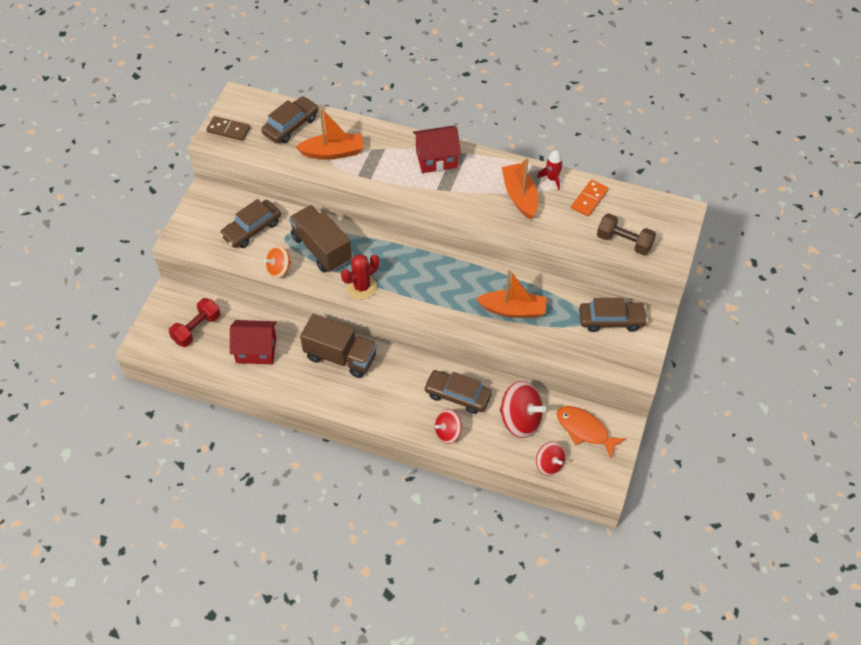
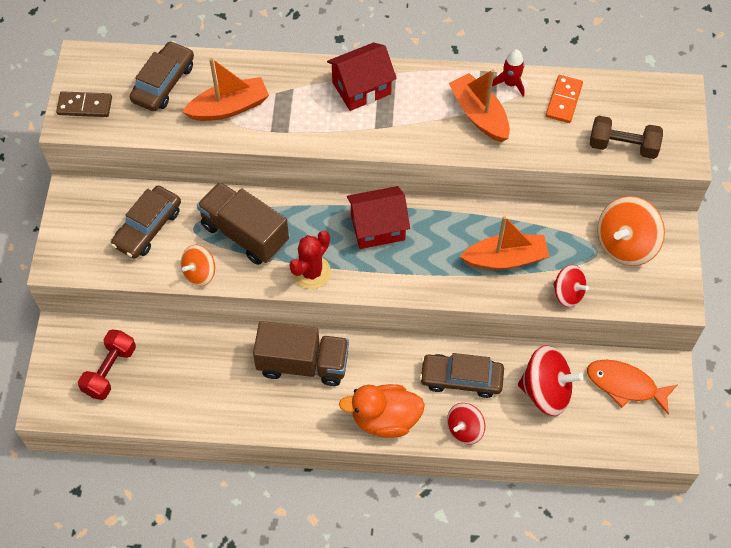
camera: 15 degrees left, 5 degrees up
red house [230,320,277,364] -> red house moved to [347,186,410,249]
red spinning top [536,442,566,476] -> red spinning top moved to [553,265,589,307]
brown car [579,298,648,332] -> orange spinning top [598,196,665,266]
none -> orange duck [339,384,425,438]

